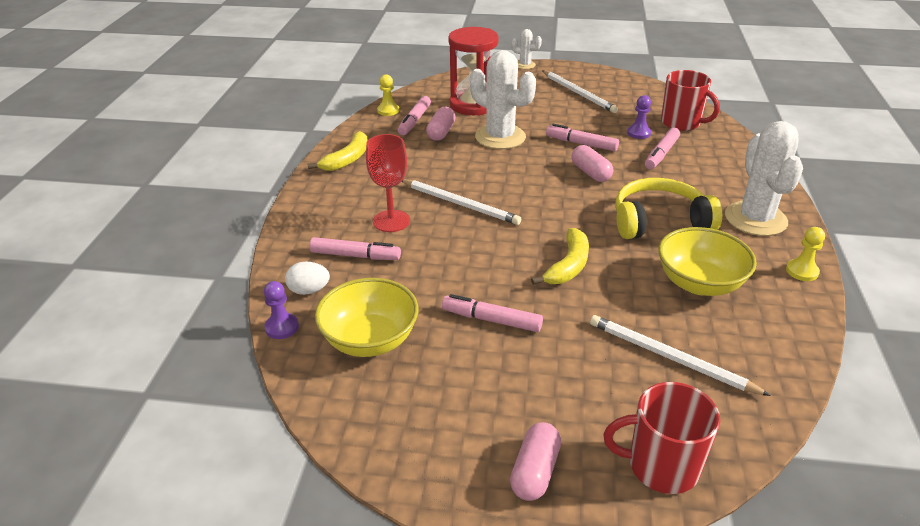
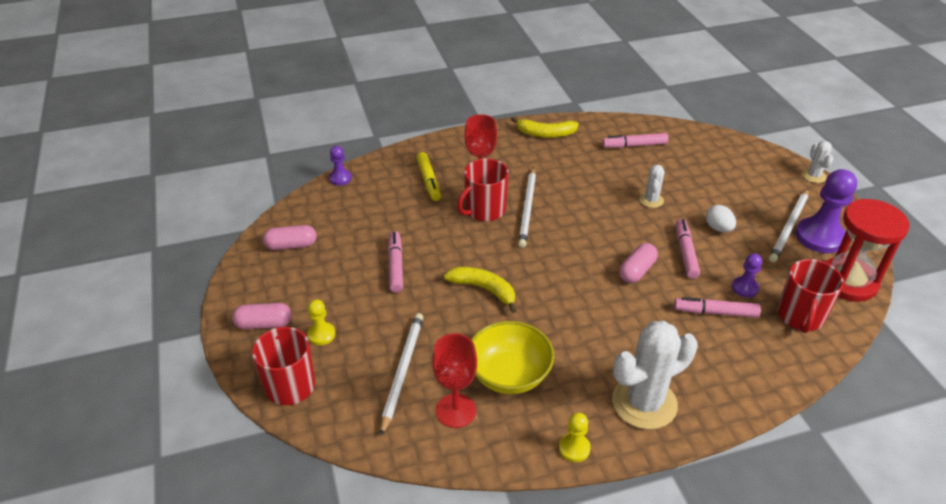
camera: 65 degrees right, 5 degrees up
white egg [285,262,330,295] -> white egg moved to [706,205,736,232]
pink marker [310,237,401,260] -> yellow marker [416,152,441,201]
yellow bowl [315,278,418,357] -> none
yellow pawn [377,74,399,116] -> yellow pawn moved to [307,299,335,345]
pink capsule [426,107,456,141] -> pink capsule moved to [263,225,317,250]
red hourglass [448,27,499,115] -> red hourglass moved to [825,199,910,302]
white cactus [470,50,536,149] -> white cactus [639,165,665,208], size x0.49
yellow banana [531,228,589,285] -> yellow banana turned 150 degrees counterclockwise [444,267,517,313]
yellow headphones [615,178,722,239] -> none
none -> red goblet [432,333,477,428]
none -> red mug [457,159,509,221]
none -> purple pawn [796,169,857,253]

